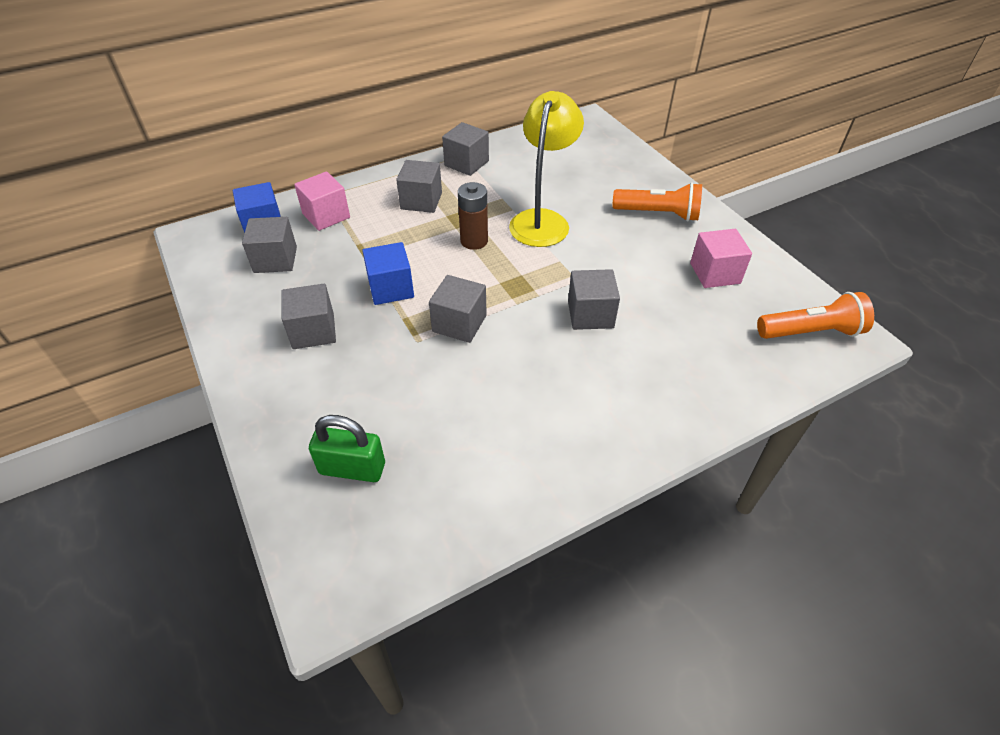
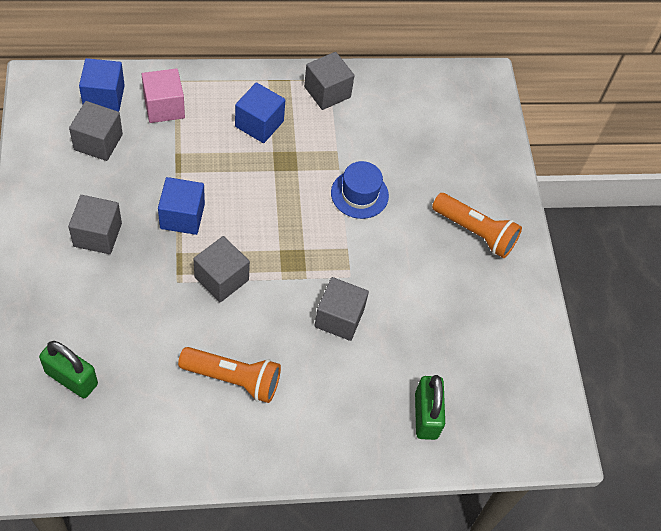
camera: 15 degrees right, 10 degrees up
grey cube [396,160,442,213] -> blue cube [235,82,285,143]
brown battery [458,182,488,250] -> none
yellow lamp [509,91,584,247] -> blue hat [331,161,389,219]
pink cube [690,229,752,288] -> none
orange flashlight [757,292,874,339] -> orange flashlight moved to [178,347,281,403]
none -> green padlock [415,375,445,440]

